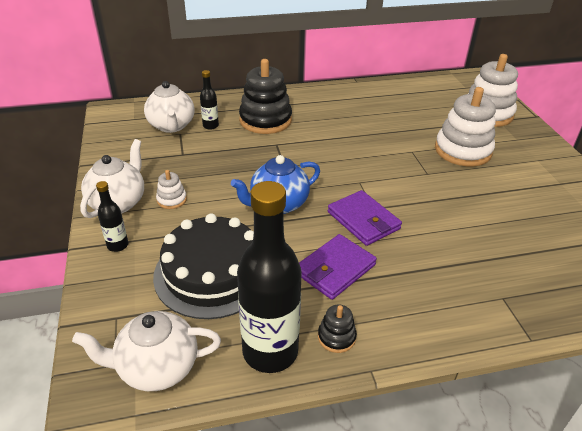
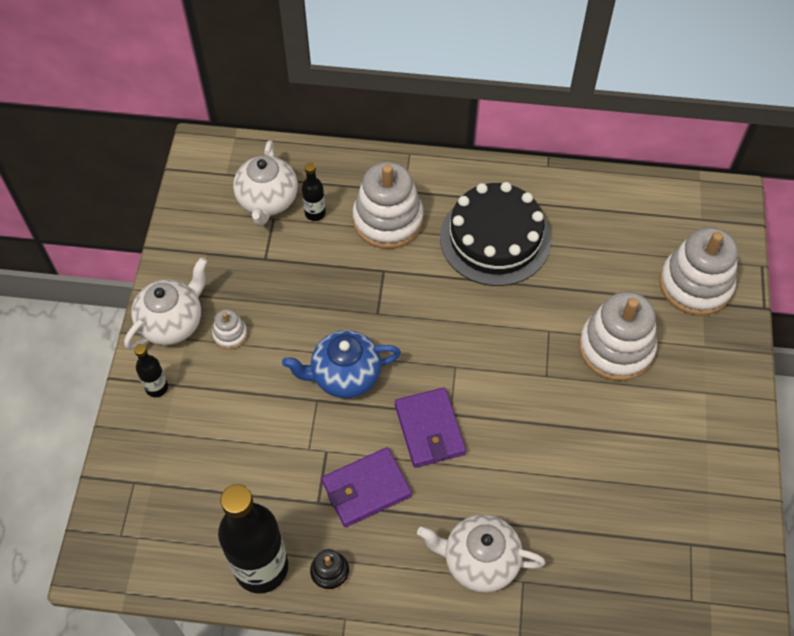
camera: 20 degrees right, 20 degrees up
white teapot [72,311,221,391] -> white teapot moved to [417,514,545,593]
black cake [153,213,254,319] -> black cake moved to [440,182,551,286]
black stacking toy [239,59,292,134] -> white stacking toy [352,162,424,249]

